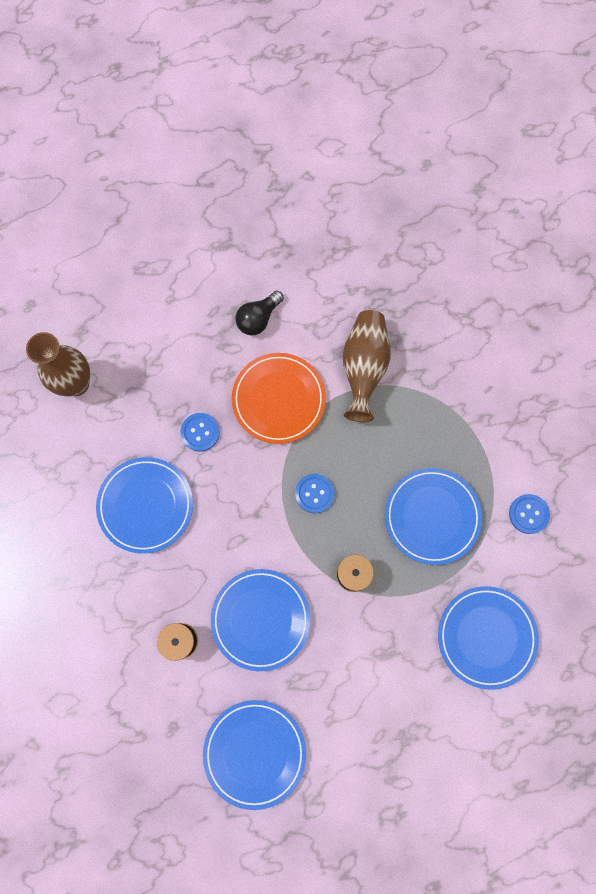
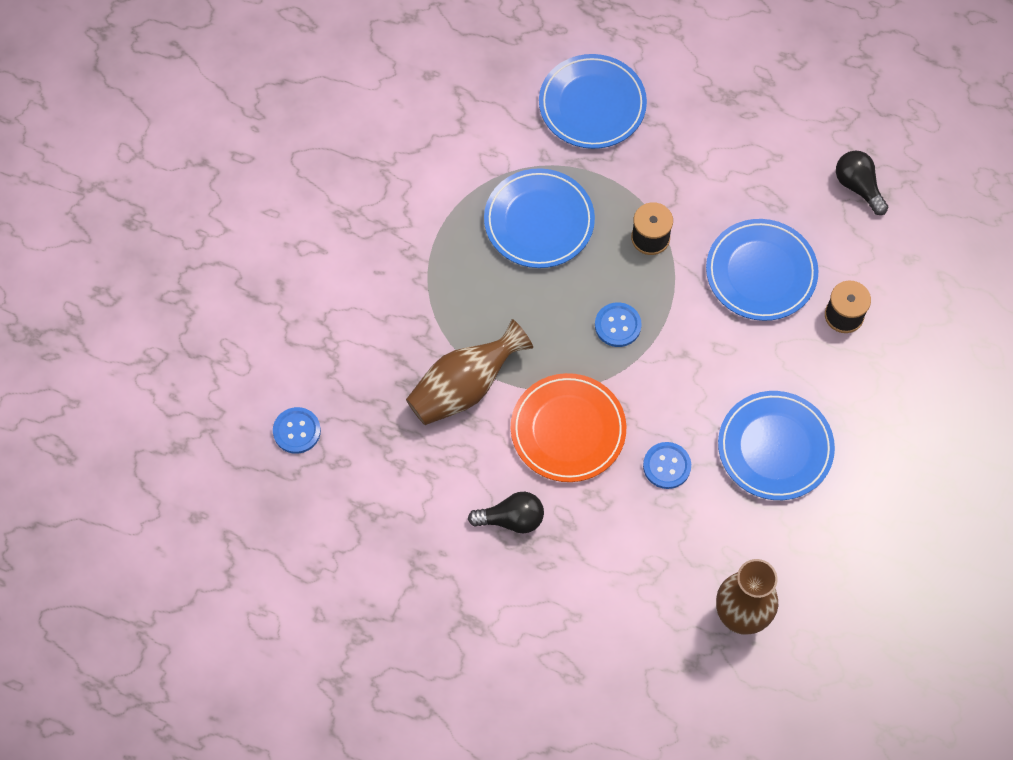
camera: 135 degrees left, 10 degrees down
blue plate [203,700,306,810] -> black light bulb [836,151,888,215]
blue button [509,494,550,534] -> blue button moved to [273,407,321,454]

